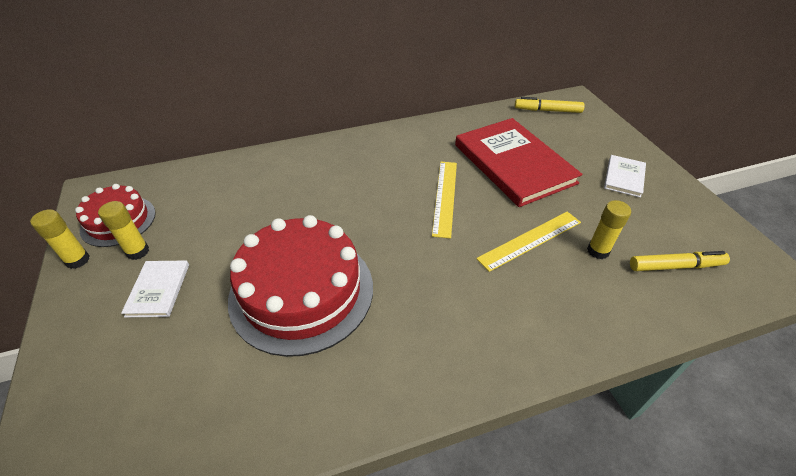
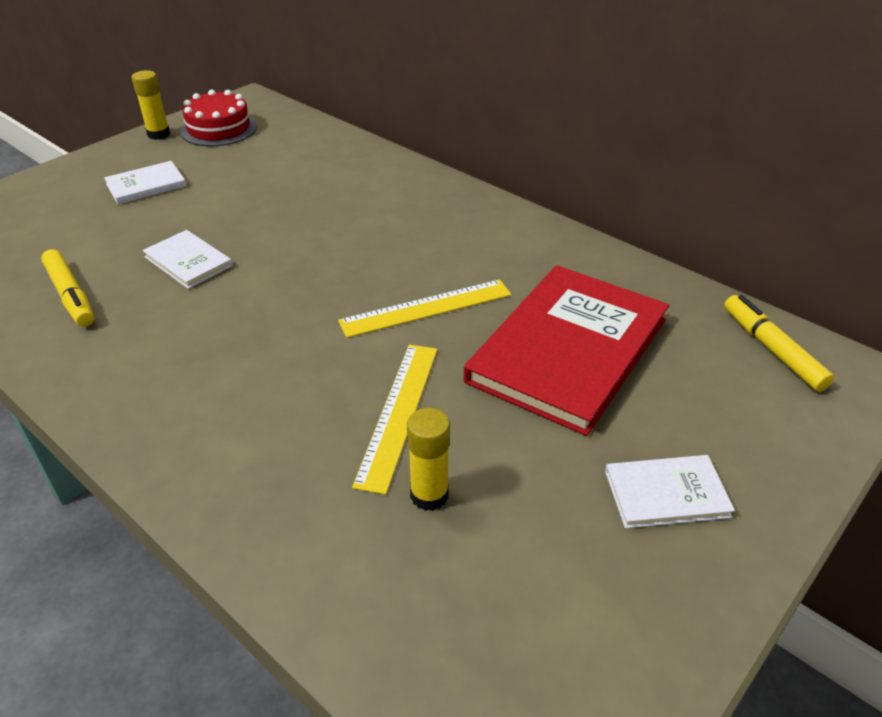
camera: 60 degrees right, 5 degrees down
yellow glue stick [98,201,149,260] -> none
red cake [228,215,373,357] -> white book [143,230,232,289]
yellow ruler [476,212,581,272] -> yellow ruler turned 75 degrees clockwise [352,344,437,495]
yellow marker [630,251,730,271] -> yellow marker moved to [41,249,94,327]

